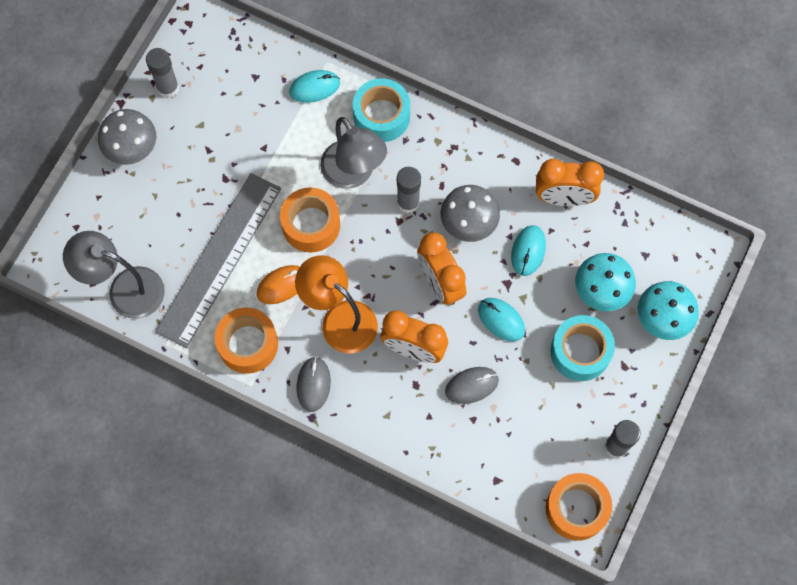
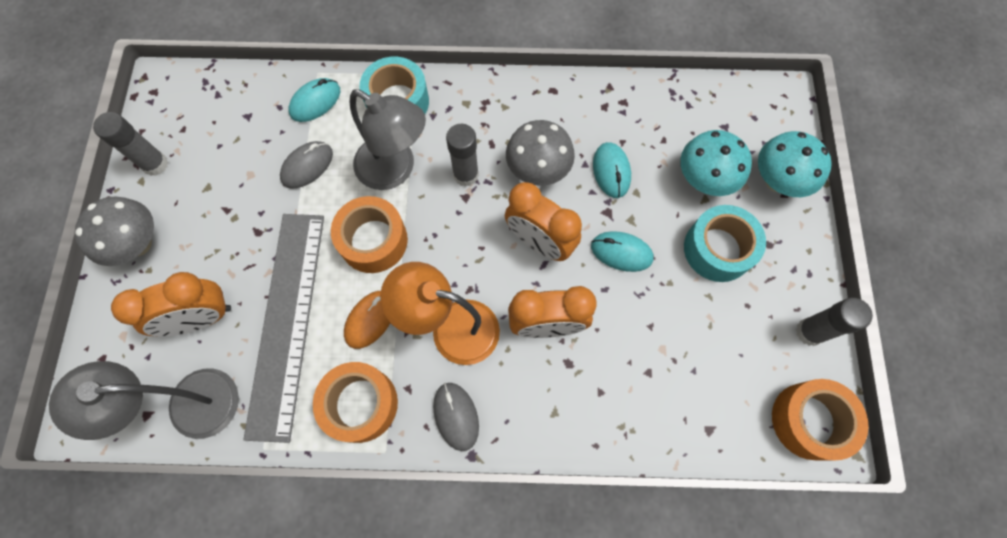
camera: 25 degrees left, 0 degrees up
grey mouse [445,367,499,404] -> grey mouse moved to [280,141,333,189]
orange clock [536,159,604,206] -> orange clock moved to [111,272,231,337]

